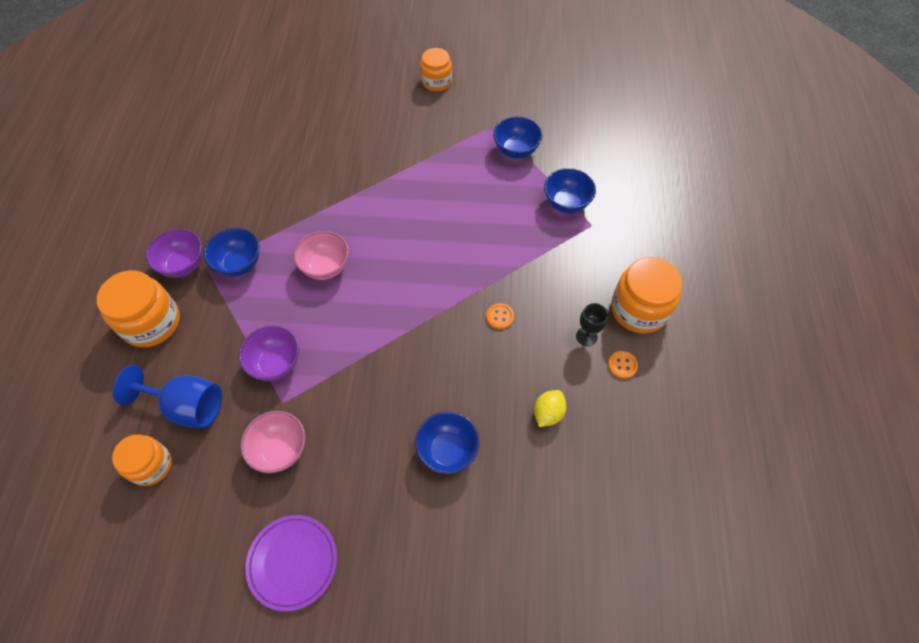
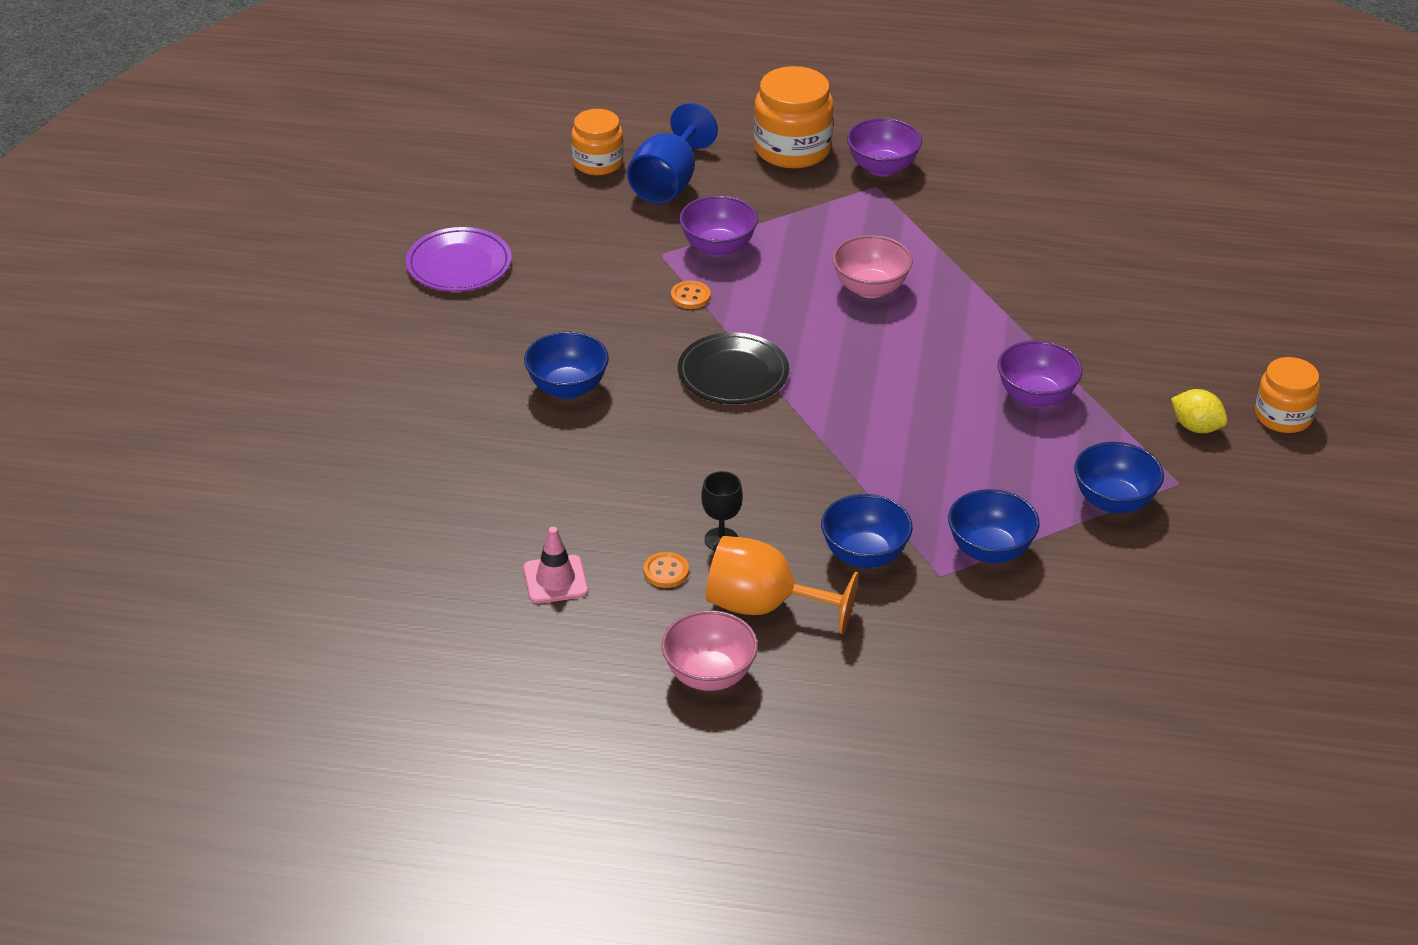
camera: 95 degrees right, 20 degrees down
blue bowl [204,228,260,277] -> blue bowl moved to [821,494,913,568]
pink bowl [241,411,305,473] -> pink bowl moved to [662,610,758,691]
orange button [486,303,514,329] -> orange button moved to [671,281,711,309]
yellow lemon [534,390,566,427] -> yellow lemon moved to [1171,389,1228,433]
orange jar [611,257,682,333] -> orange goblet [706,536,859,634]
none -> pink traffic cone [523,527,588,604]
none -> black plate [678,332,789,404]
none -> purple bowl [998,340,1083,408]

